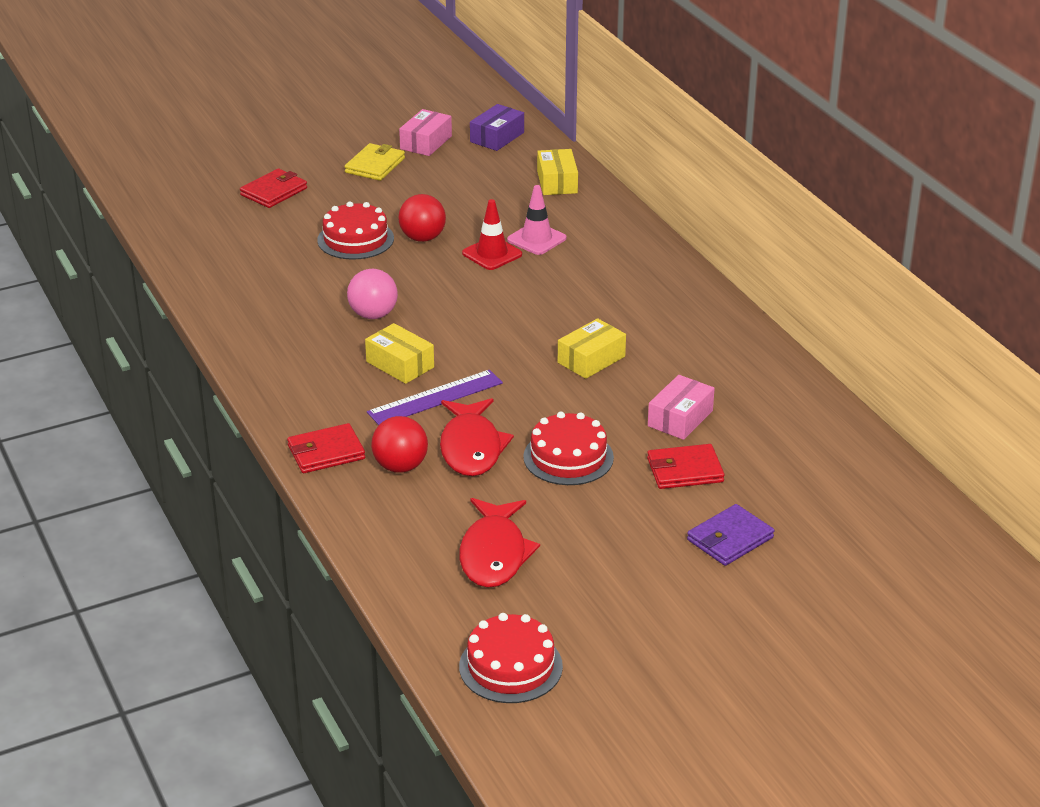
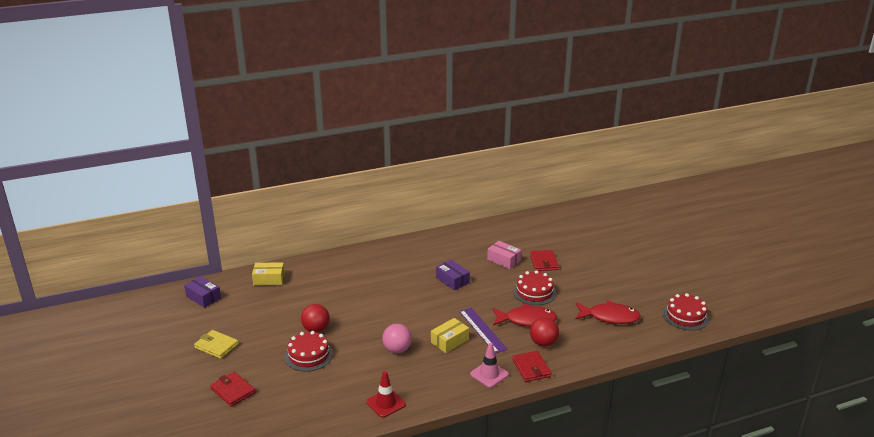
camera: 85 degrees left, 5 degrees down
pink box [399,109,452,156] -> none
red traffic cone [462,199,522,270] -> red traffic cone moved to [366,371,406,418]
pink traffic cone [507,185,566,255] -> pink traffic cone moved to [470,343,509,388]
yellow box [558,318,626,379] -> purple box [436,260,470,291]
purple wallet [687,504,774,566] -> none

